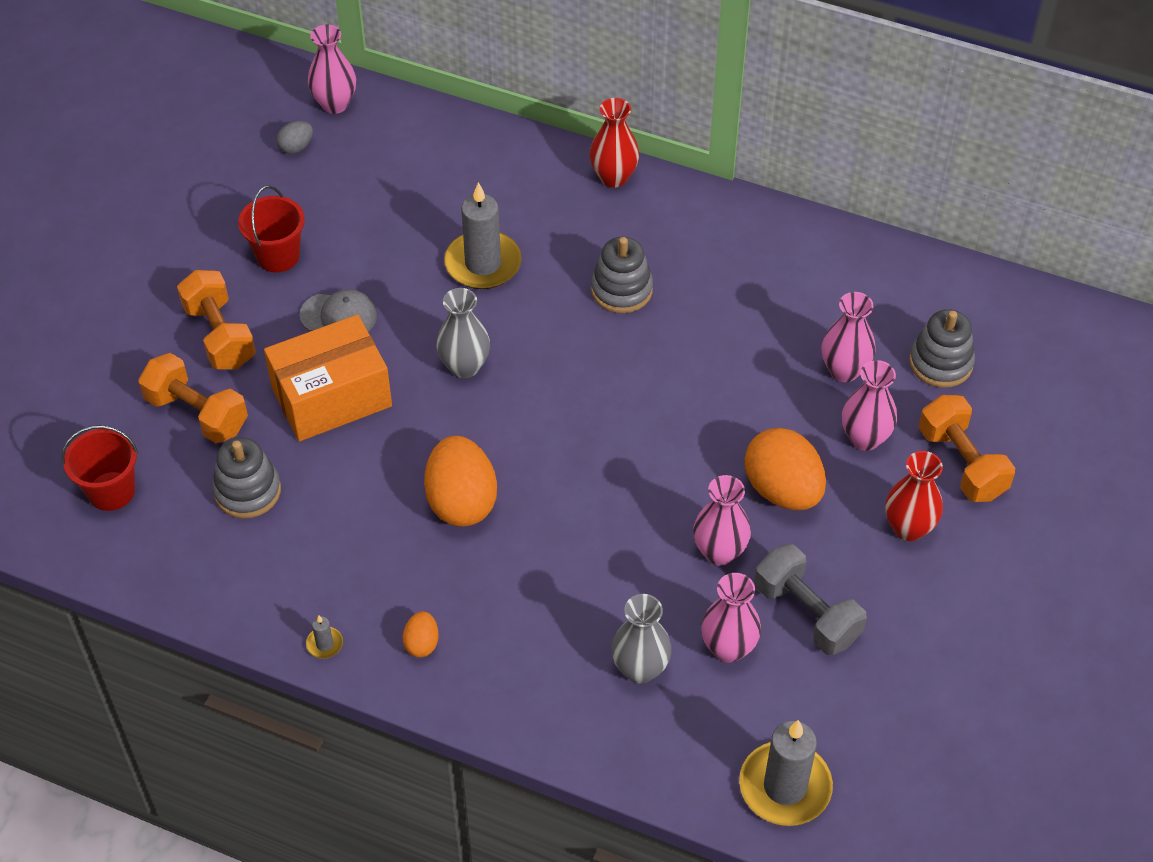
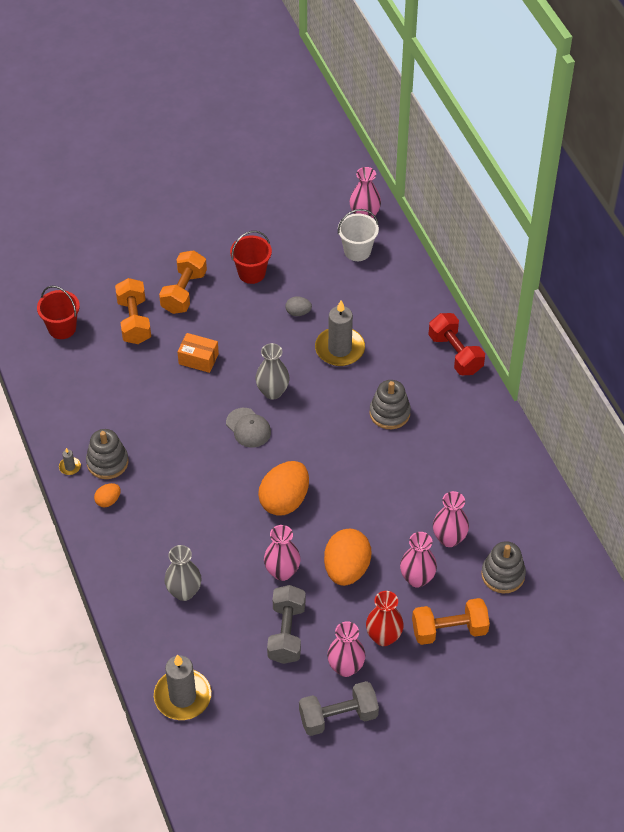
camera: 45 degrees right, 0 degrees up
grey stacking toy [212,437,281,519] -> grey stacking toy moved to [86,429,128,479]
orange box [264,314,392,441] -> orange box [177,333,219,373], size x0.54
grey egg [277,121,313,154] -> grey egg moved to [286,296,312,316]
grey cap [300,289,377,332] -> grey cap moved to [226,408,271,447]
orange egg [424,436,497,527] -> orange egg moved to [258,461,309,516]
red vase [590,98,639,188] -> red dumbbell [428,313,485,375]
pink vase [701,573,761,663] -> pink vase moved to [327,621,366,677]
orange dumbbell [919,395,1015,502] -> orange dumbbell turned 60 degrees clockwise [412,598,490,645]
none -> grey dumbbell [299,681,379,736]
none -> white bucket [338,209,379,261]

